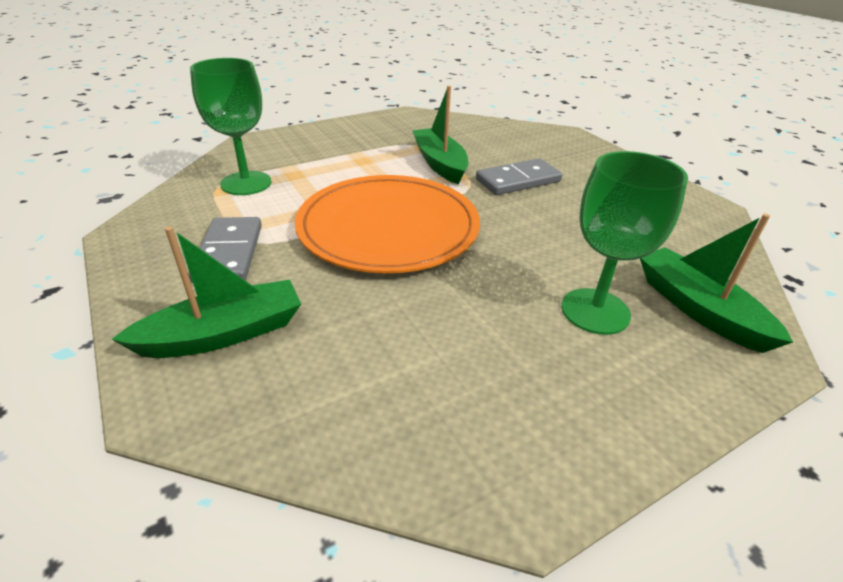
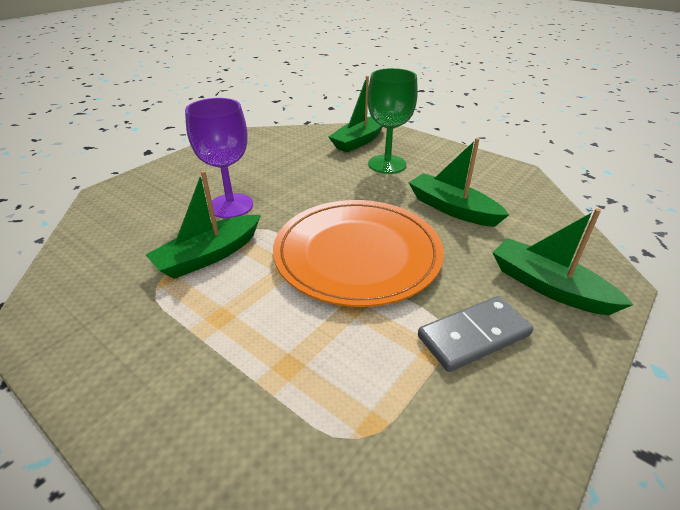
camera: 110 degrees left, 0 degrees up
green goblet [190,58,271,195] -> none
grey domino [476,158,562,195] -> purple goblet [185,98,253,218]
none -> green boat [409,138,509,227]

